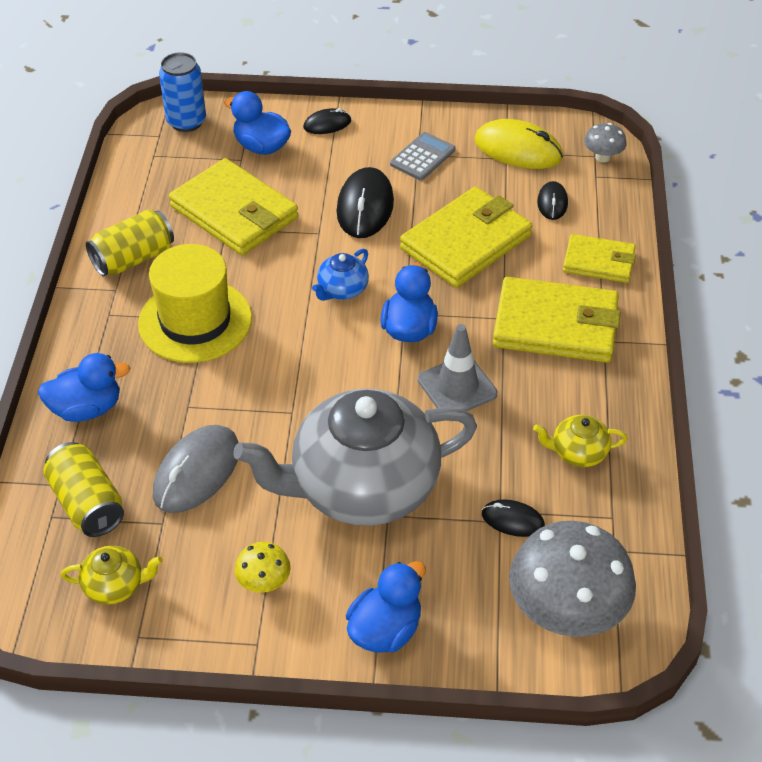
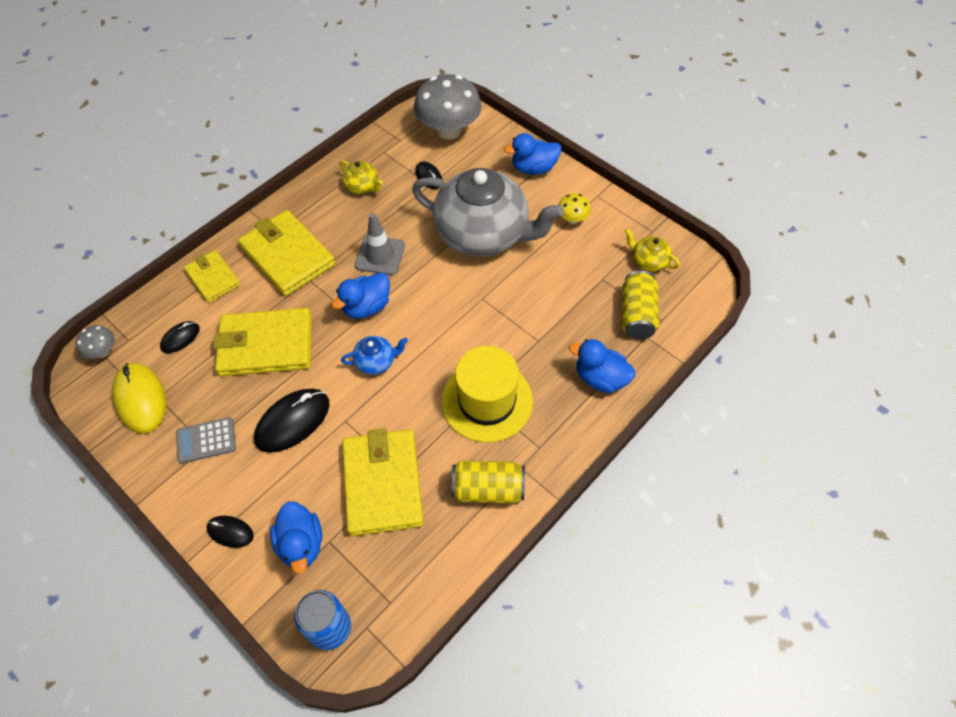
camera: 140 degrees left, 10 degrees up
grey mouse [153,425,239,513] -> none

